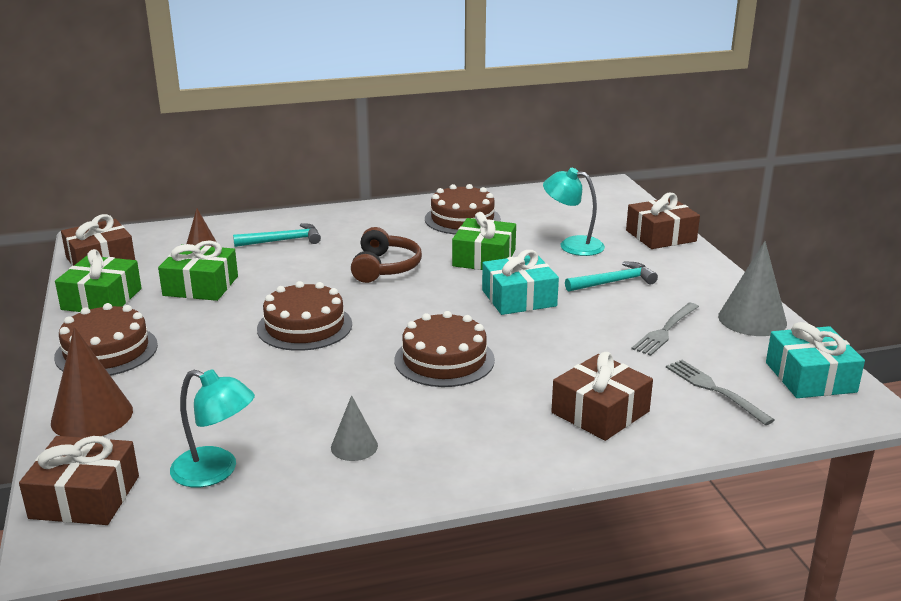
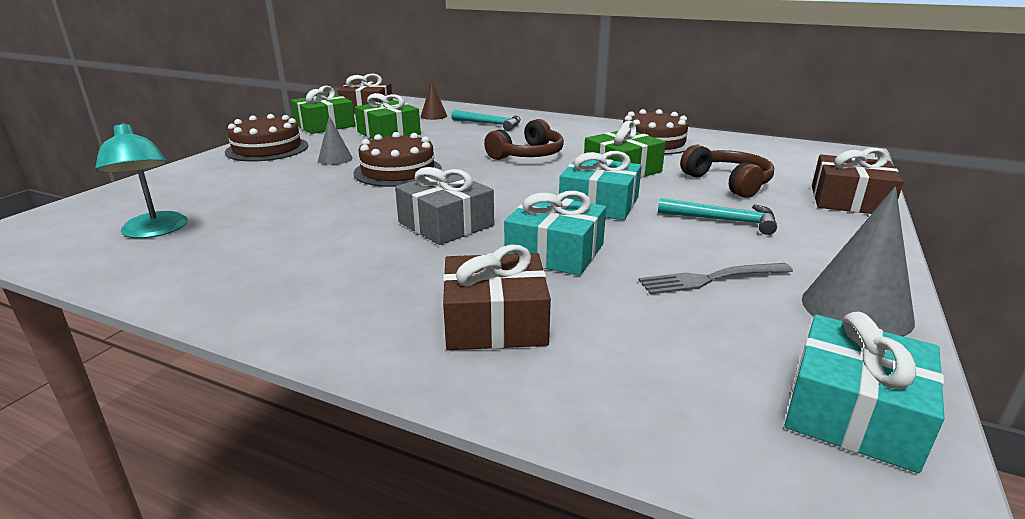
camera: 40 degrees right, 0 degrees up
brown gift [19,436,139,525] -> none
brown cone [51,327,133,438] -> none
grey cone [331,395,378,461] -> grey cone moved to [318,116,353,165]
brown cake [394,311,495,387] -> grey gift [395,167,494,245]
turquoise lamp [543,168,605,256] -> brown headphones [680,145,774,198]
grey fork [666,360,775,425] -> none
none -> turquoise gift [504,191,606,276]

